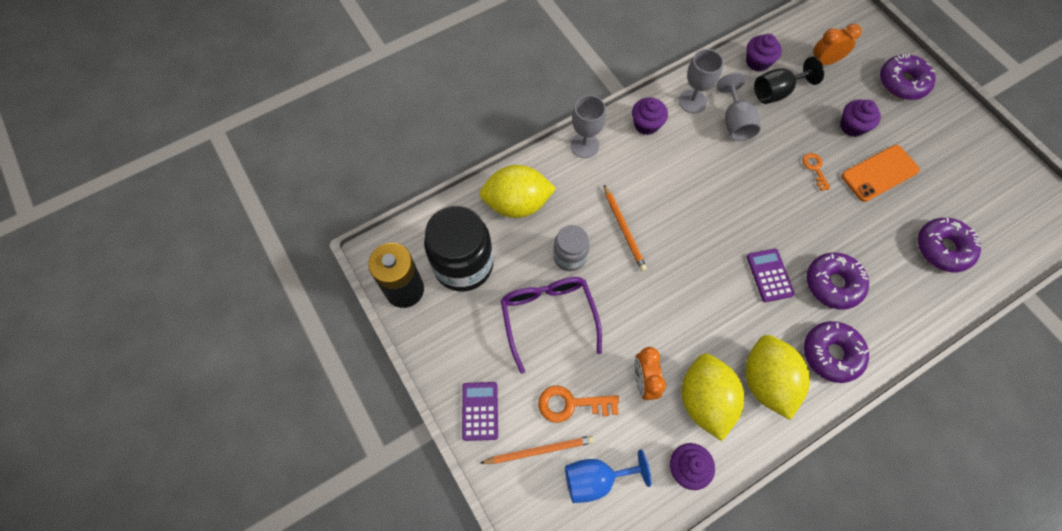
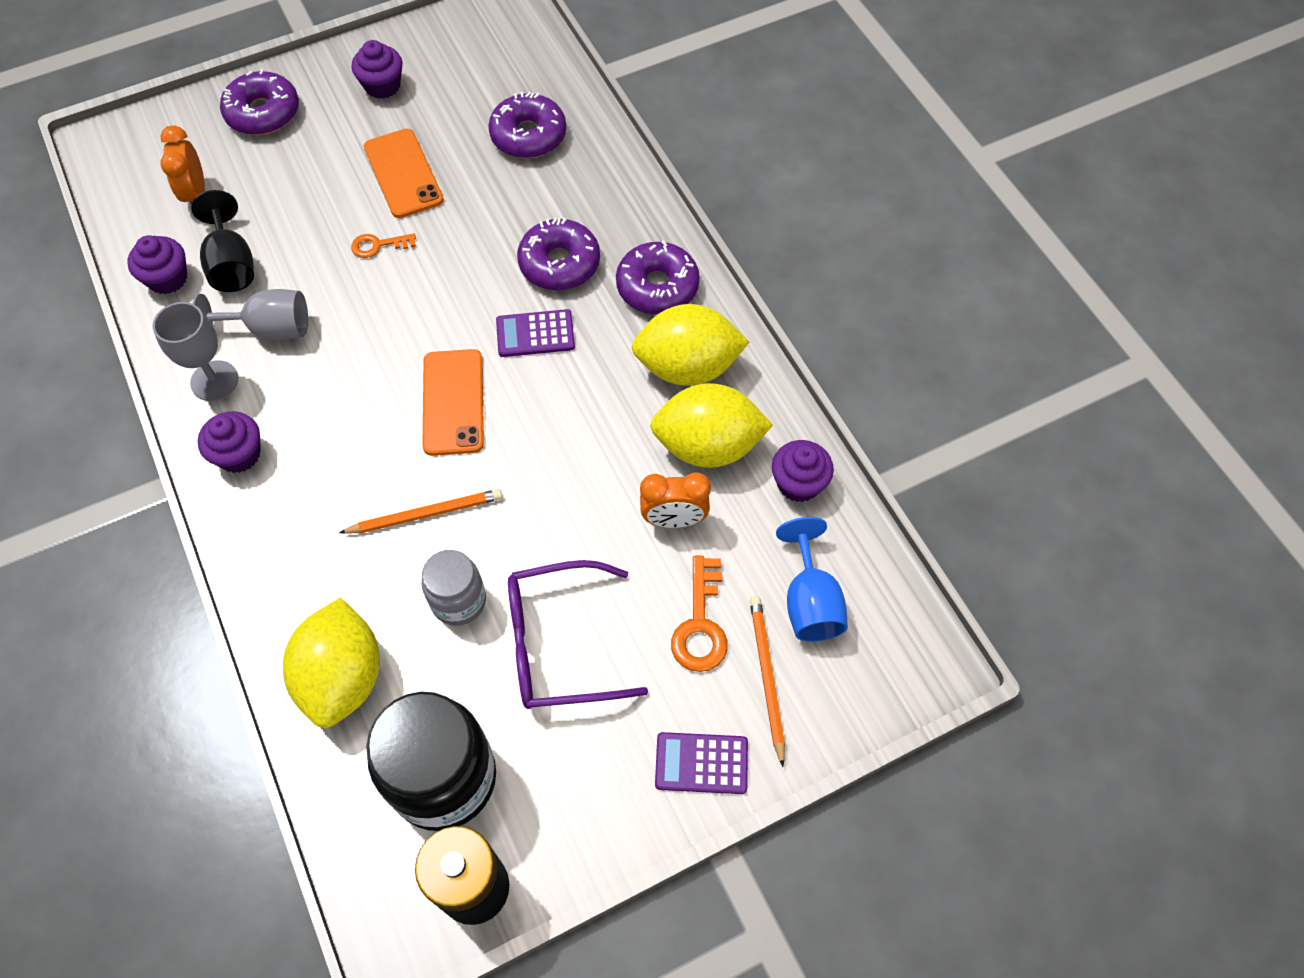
camera: 85 degrees left, 5 degrees down
grey goblet [570,95,606,158] -> none
purple cupcake [840,99,881,137] -> purple cupcake moved to [352,40,403,99]
none -> orange phone [422,349,484,456]

